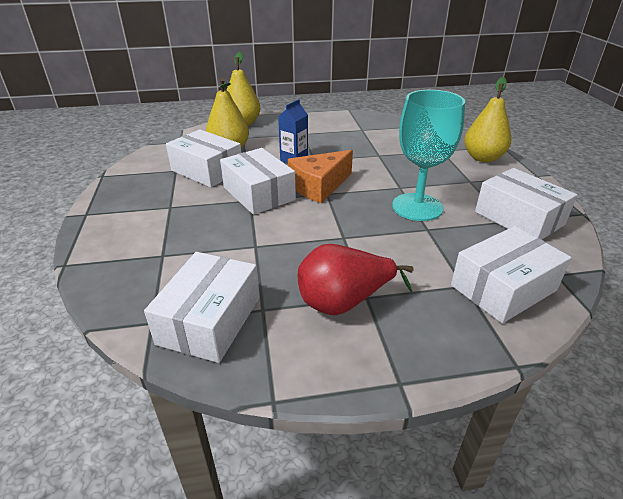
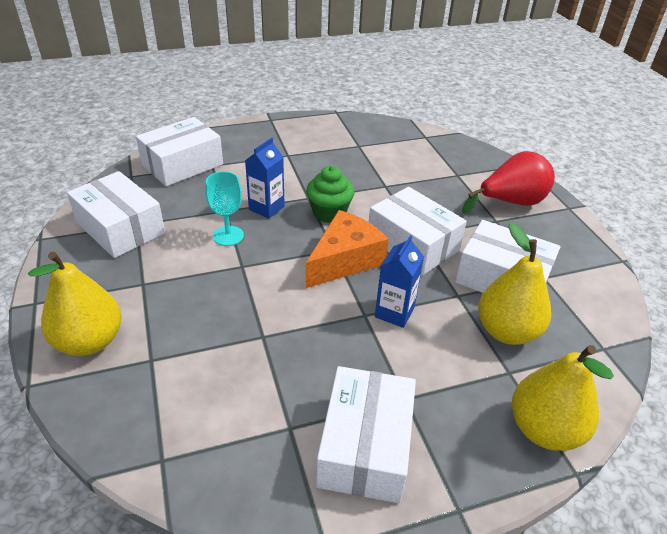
camera: 170 degrees right, 5 degrees up
white box [144,252,259,363] -> white box moved to [316,366,416,503]
red pear [298,244,414,315] -> red pear moved to [462,151,555,214]
turquoise goblet [392,90,465,221] -> turquoise goblet [206,171,244,246], size x0.54
none -> blue carton [245,138,285,219]
none -> green cupcake [306,166,355,223]

